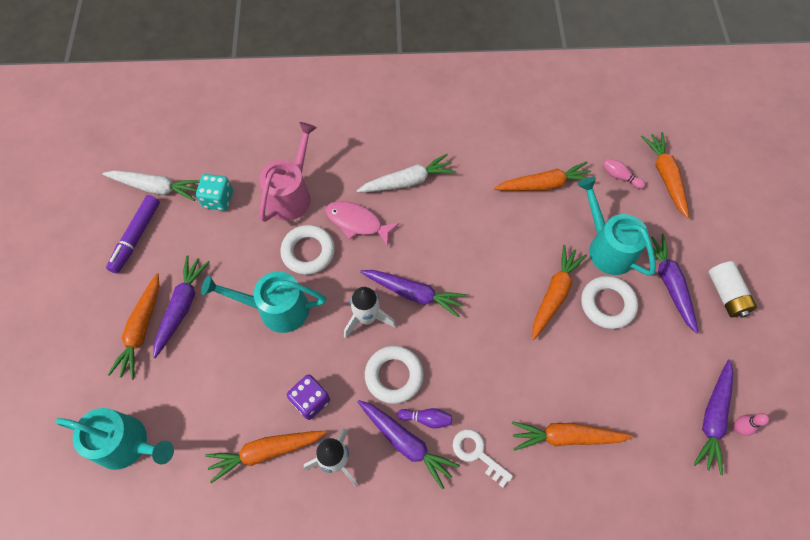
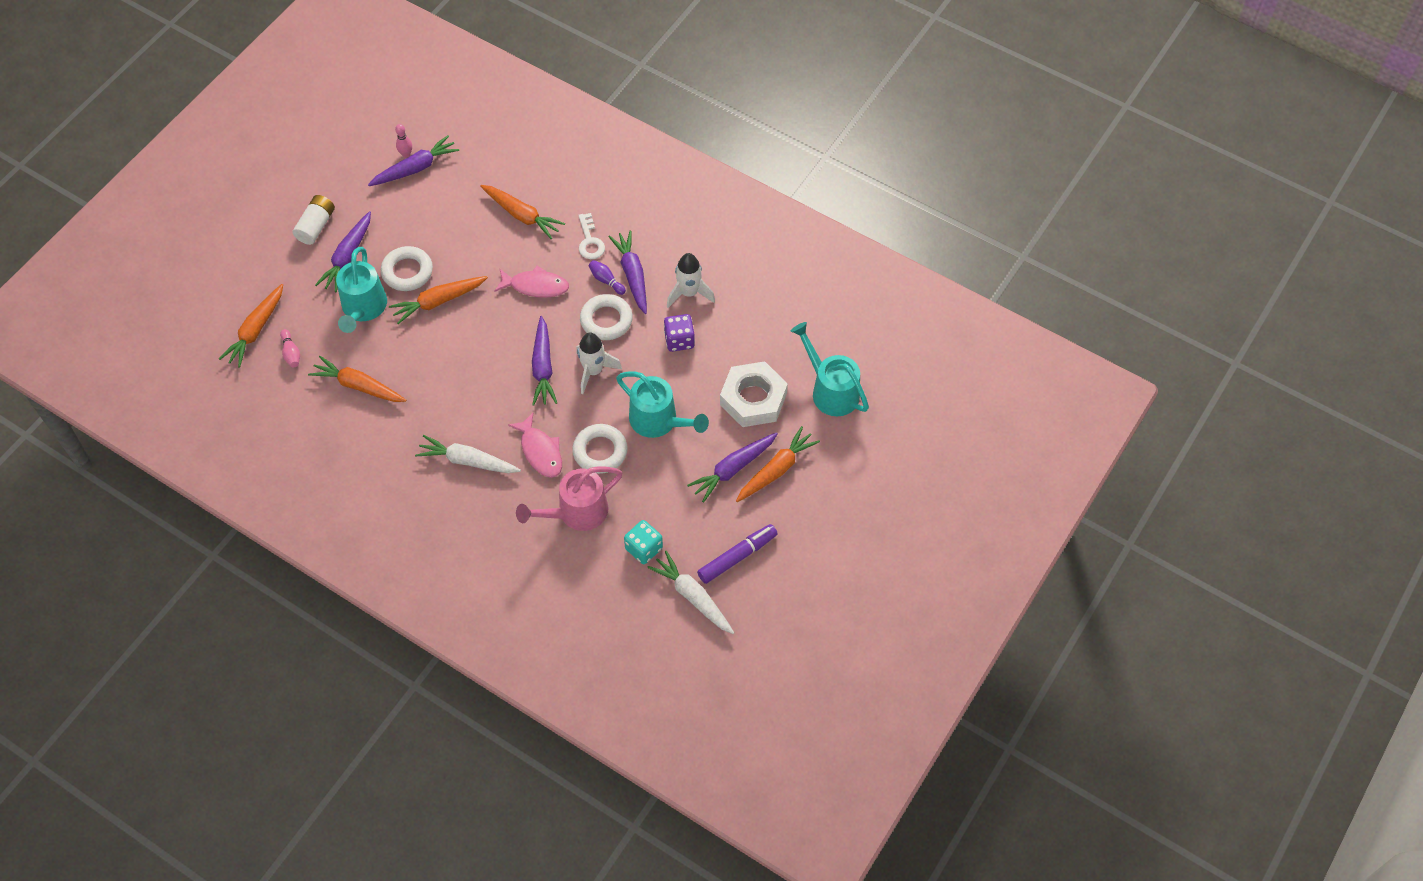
camera: 145 degrees left, 5 degrees down
orange carrot [205,431,327,483] -> none
purple carrot [360,270,467,317] -> purple carrot turned 150 degrees counterclockwise [532,316,557,406]
none -> pink fish [494,266,569,298]
none -> white nut [720,361,788,427]

